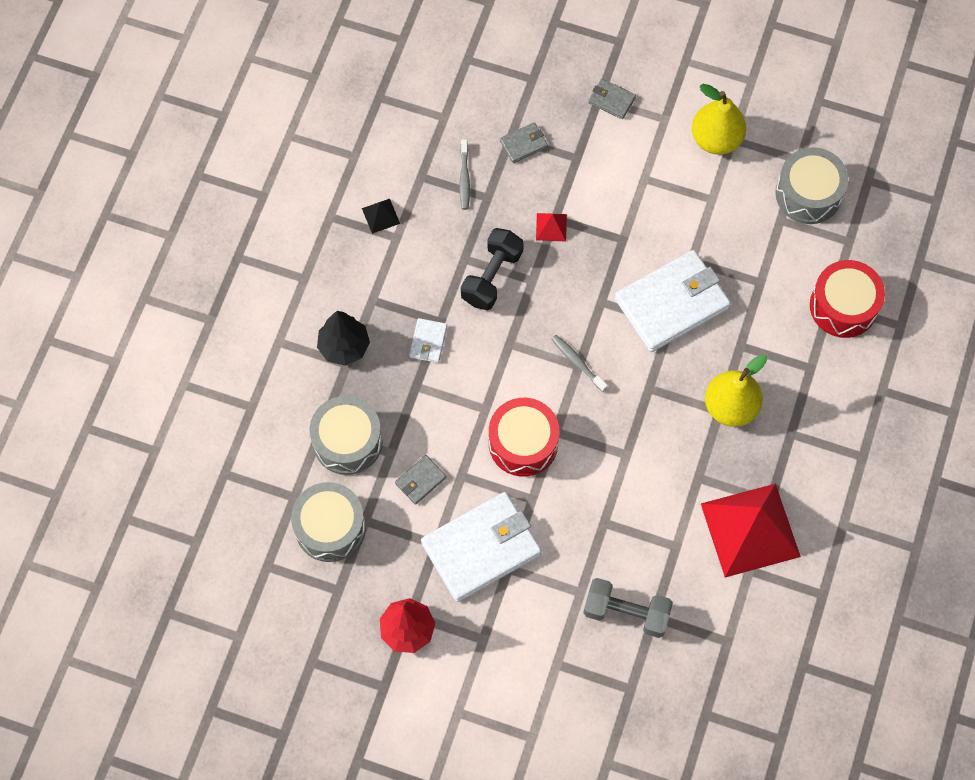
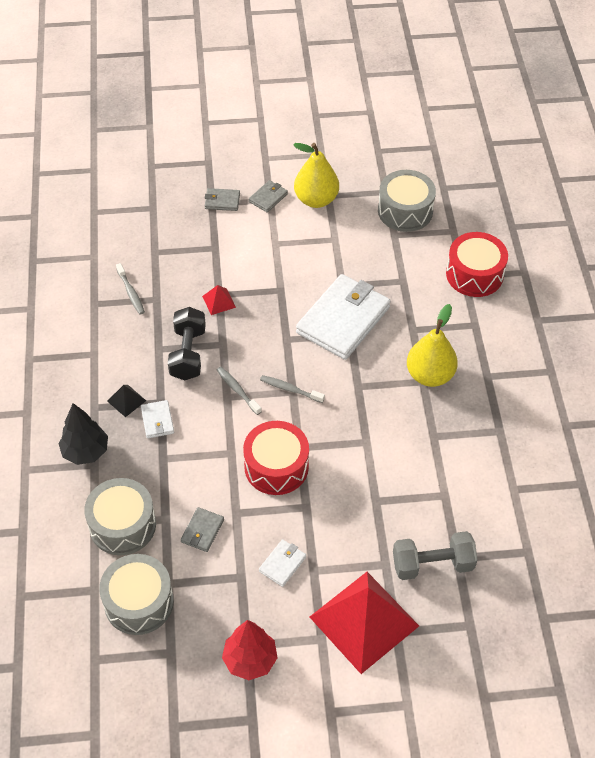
camera: 25 degrees left, 15 degrees down
black pyramid [362,199,400,234] -> black pyramid moved to [107,385,146,417]
white wallet [421,492,542,602] -> white wallet [259,539,306,587], size x0.43
grey wallet [500,122,548,163] -> grey wallet moved to [249,180,288,213]
red pyramid [701,484,801,577] -> red pyramid moved to [310,572,419,674]
none -> grey toothbrush [217,367,262,415]

